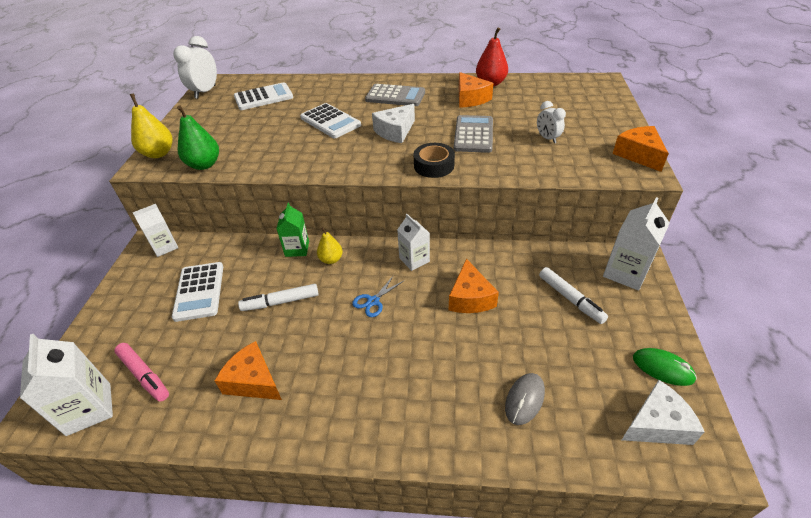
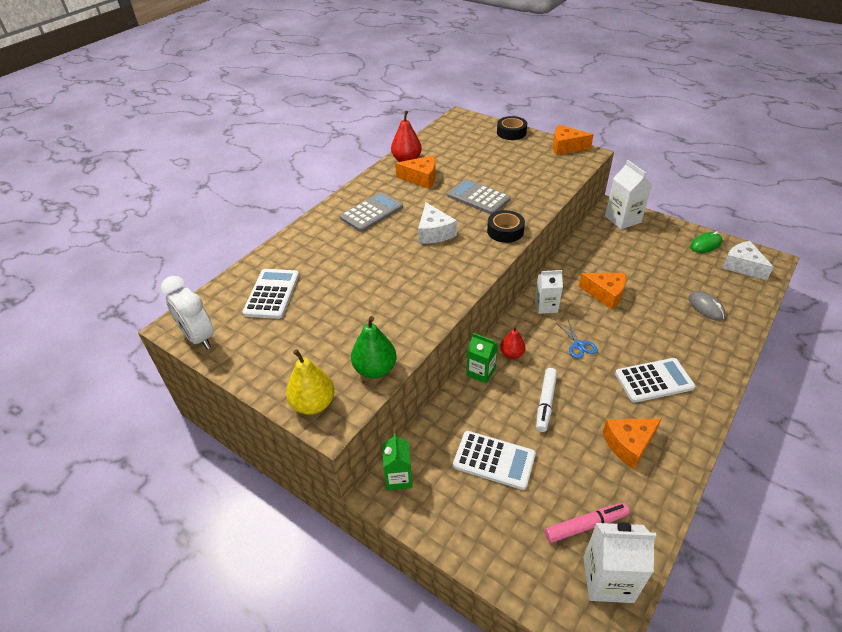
camera: 60 degrees left, 0 degrees up
white carton [133,204,178,257] -> green carton [382,433,412,490]
white calculator [300,103,361,138] -> white calculator moved to [615,358,695,403]
yellow pear [317,227,343,264] -> red pear [500,326,525,359]
white clock [537,101,566,143] -> none
white marker [539,267,608,324] -> none
white cheese [622,380,705,445] -> white cheese turned 45 degrees counterclockwise [722,241,774,280]
none -> black tape [497,116,527,140]

